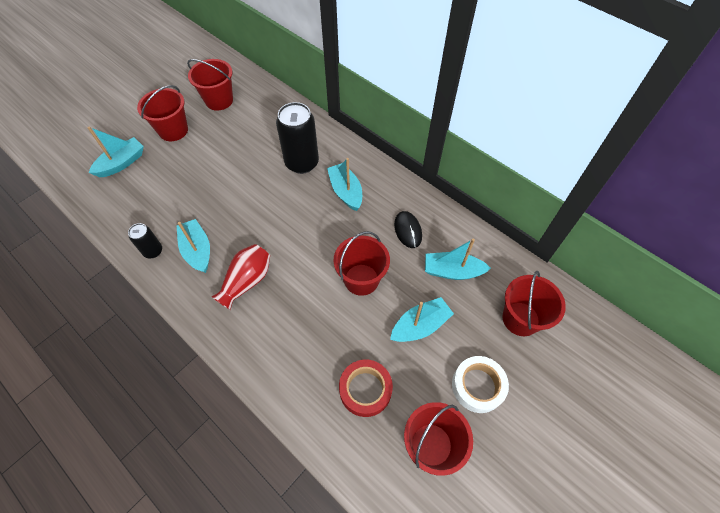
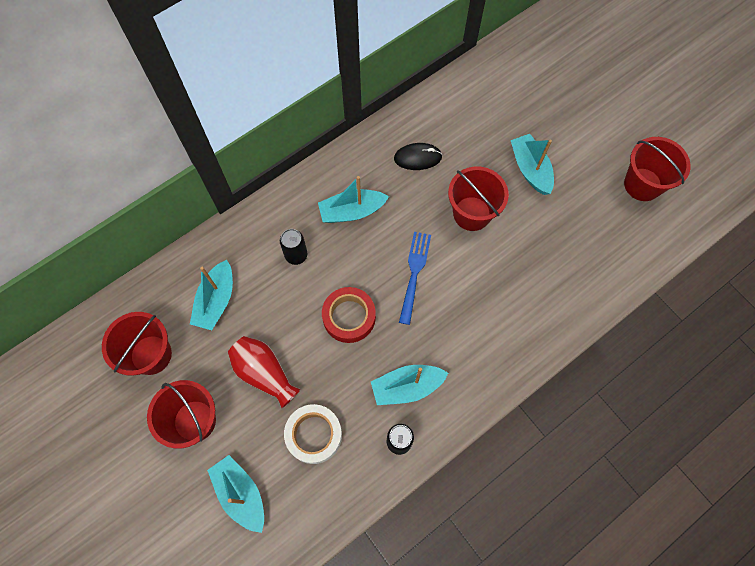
camera: 80 degrees left, 10 degrees up
red vase [211,244,270,310] -> red vase moved to [228,336,301,408]
black can [276,102,319,174] -> black can [280,229,308,265], size x0.52
red tape [339,360,393,417] -> red tape moved to [322,287,376,343]
turquoise boat [425,239,491,280] -> turquoise boat moved to [190,260,233,330]
white tape [452,356,509,413] -> white tape moved to [284,404,342,464]
red bucket [502,271,566,336] -> none
none -> blue fork [399,232,431,325]

